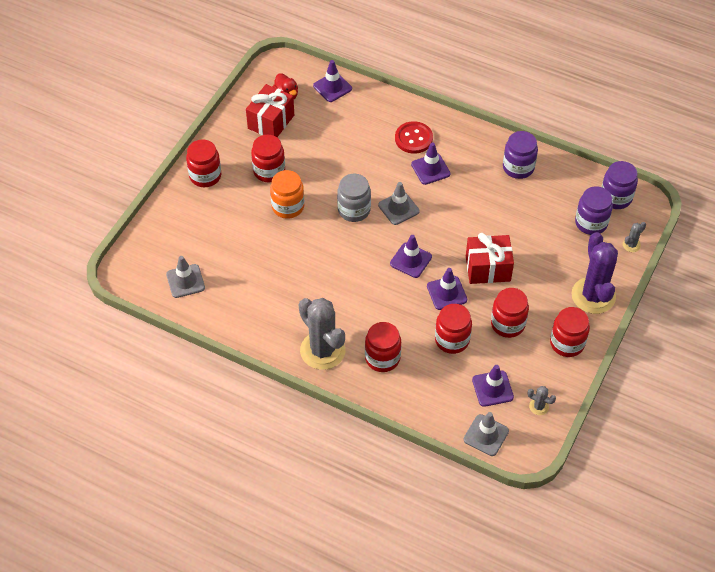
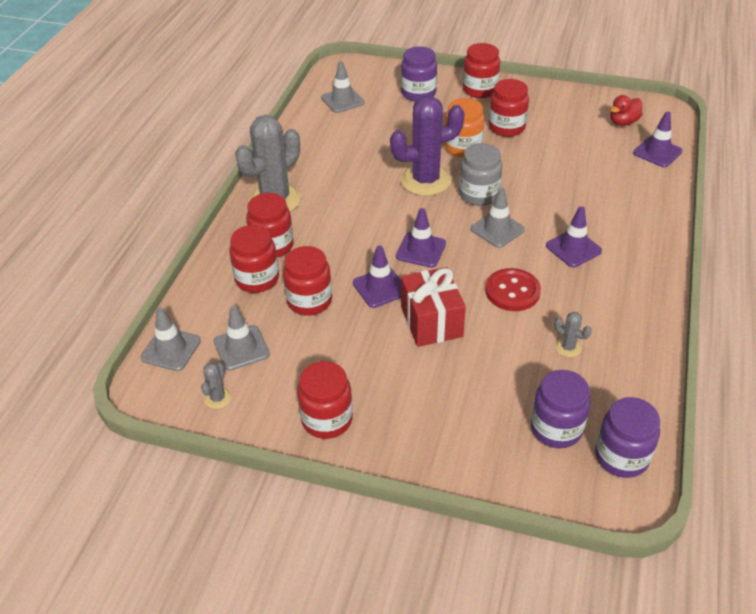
camera: 80 degrees right, 10 degrees down
red gift [246,84,294,137] -> none
red button [395,121,433,154] -> red button moved to [485,268,541,311]
purple traffic cone [472,365,514,407] -> grey traffic cone [214,306,270,371]
red jar [491,288,529,338] -> red jar moved to [229,225,279,293]
purple jar [503,131,538,179] -> purple jar moved to [401,46,437,102]
purple cactus [572,232,618,314] -> purple cactus moved to [390,96,465,196]
grey cactus [623,222,646,252] -> grey cactus moved to [554,312,592,357]

